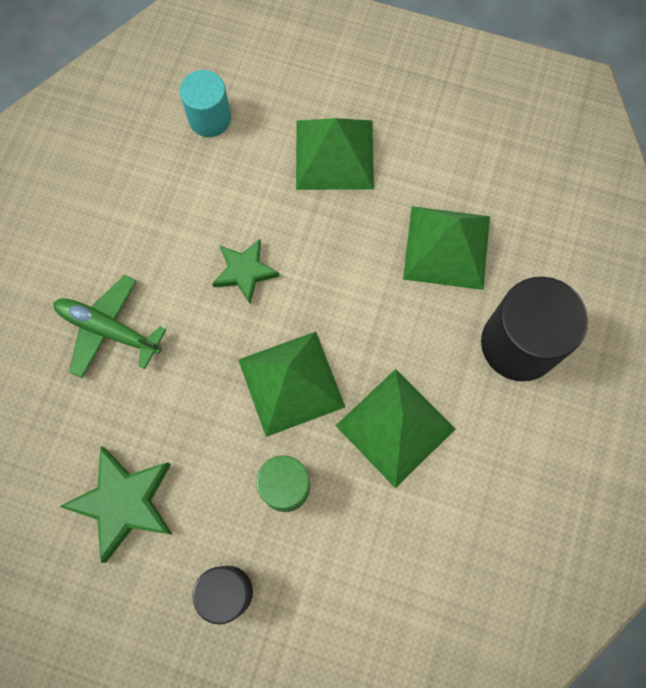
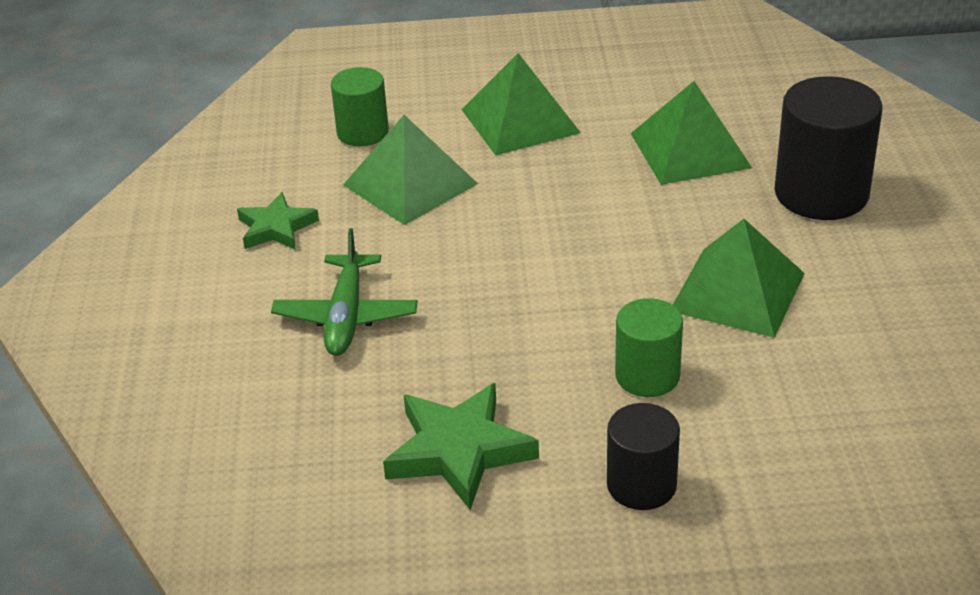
camera: 20 degrees left, 35 degrees down
green plane [53,275,166,378] -> green plane turned 90 degrees counterclockwise [271,228,418,356]
turquoise cylinder [180,70,231,137] -> green cylinder [331,67,389,146]
green star [212,239,279,304] -> green star moved to [237,192,319,250]
green pyramid [238,332,345,437] -> green pyramid moved to [343,115,478,225]

